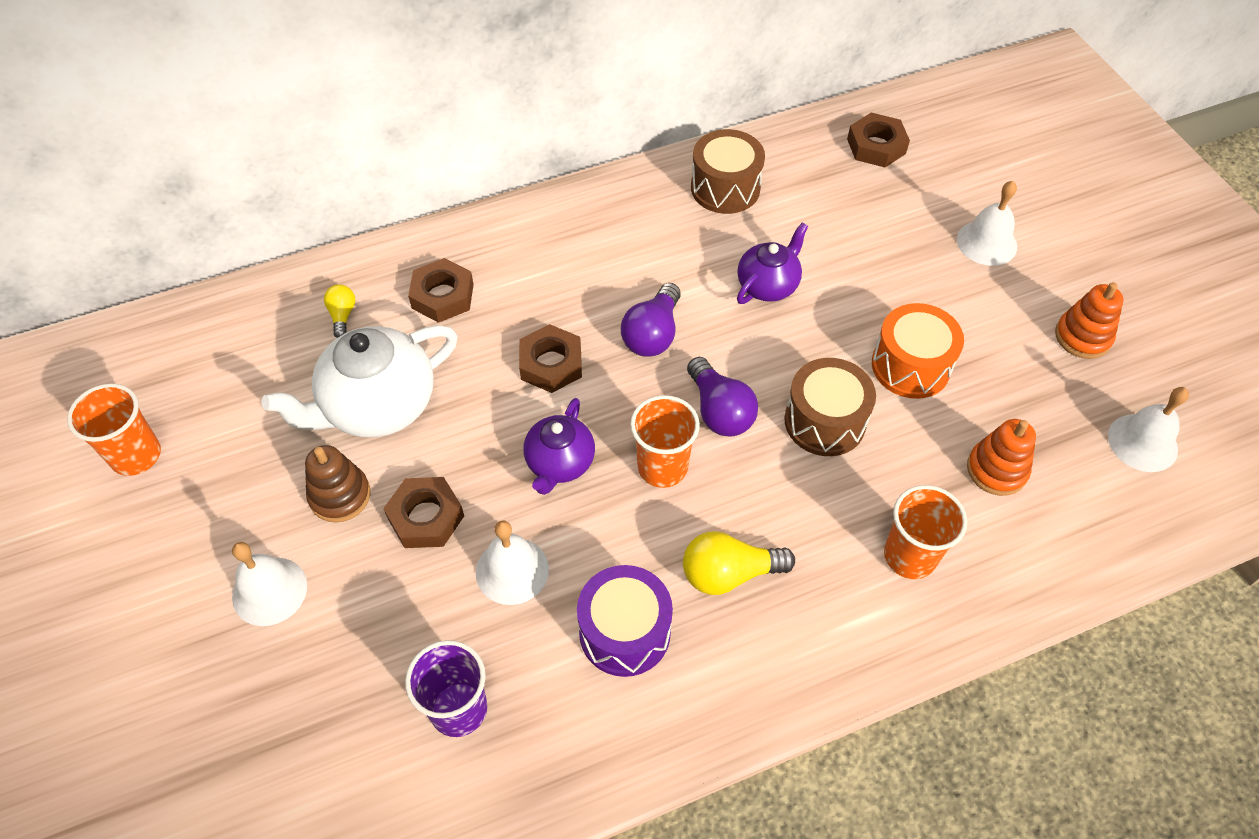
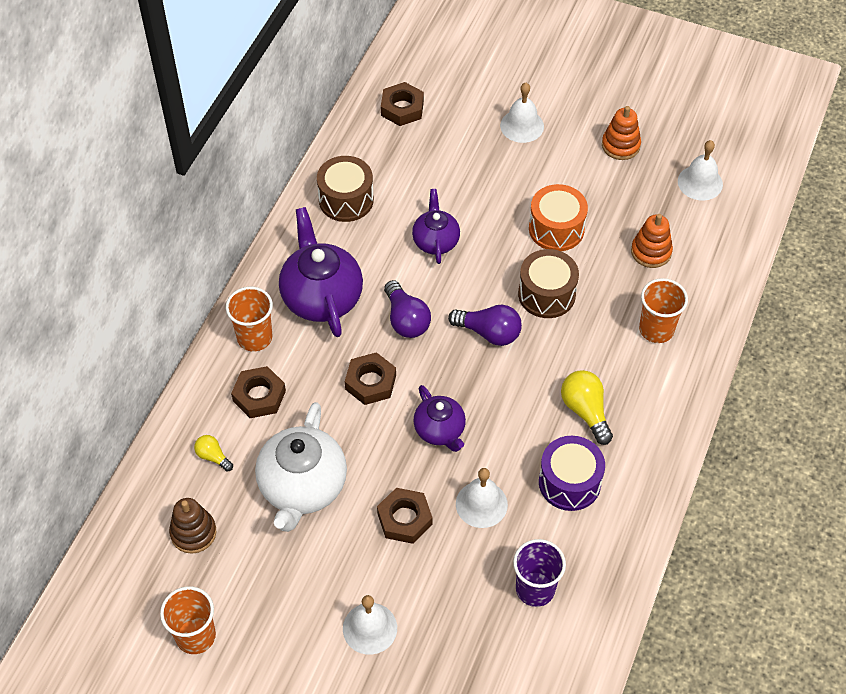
camera: 45 degrees left, 0 degrees up
brown stacking toy [305,445,370,522] -> brown stacking toy moved to [169,498,216,554]
orange cup [630,395,700,488] -> orange cup moved to [226,287,273,351]
yellow light bulb [683,531,795,595] -> yellow light bulb turned 120 degrees clockwise [561,370,613,445]
none -> purple teapot [279,207,363,337]

